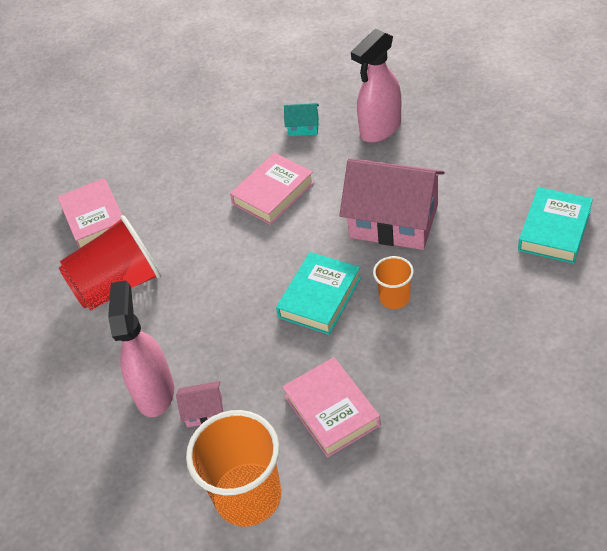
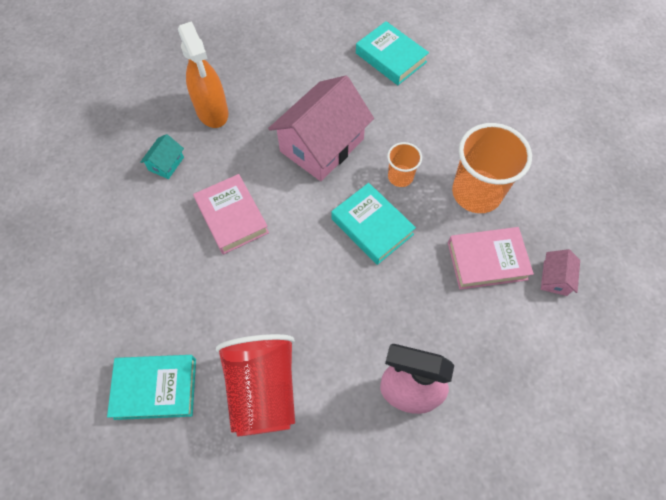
camera: 75 degrees left, 15 degrees up
pink book [57,178,122,248] -> turquoise book [107,355,196,420]
pink house [176,381,223,427] -> pink house moved to [541,249,580,296]
orange cup [186,410,281,526] -> orange cup moved to [452,123,532,213]
pink spray bottle [351,29,401,143] -> orange spray bottle [178,21,228,128]

